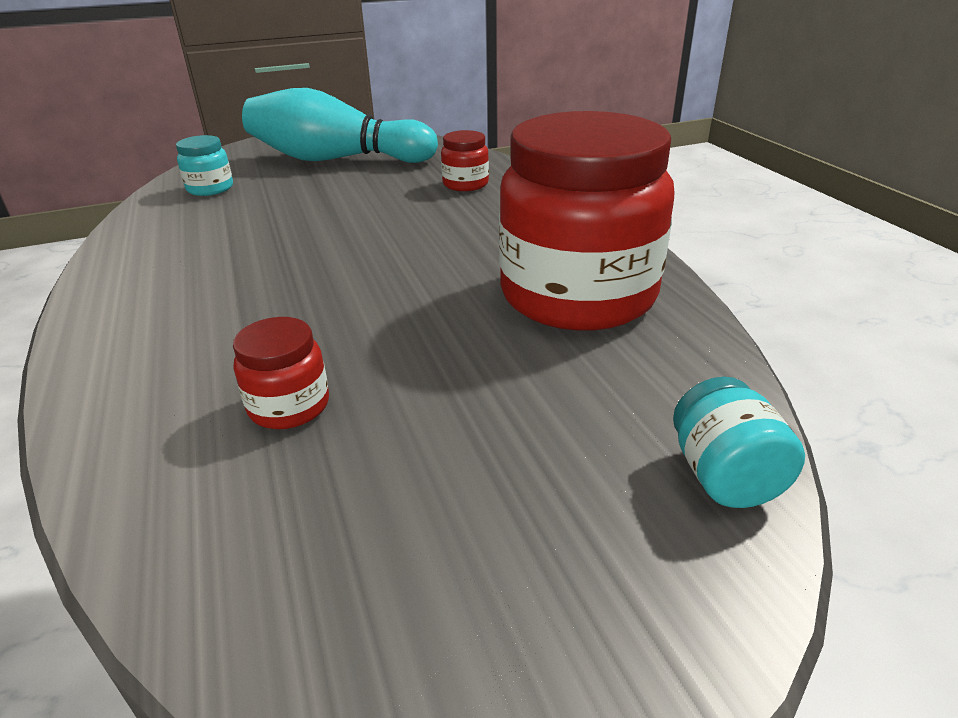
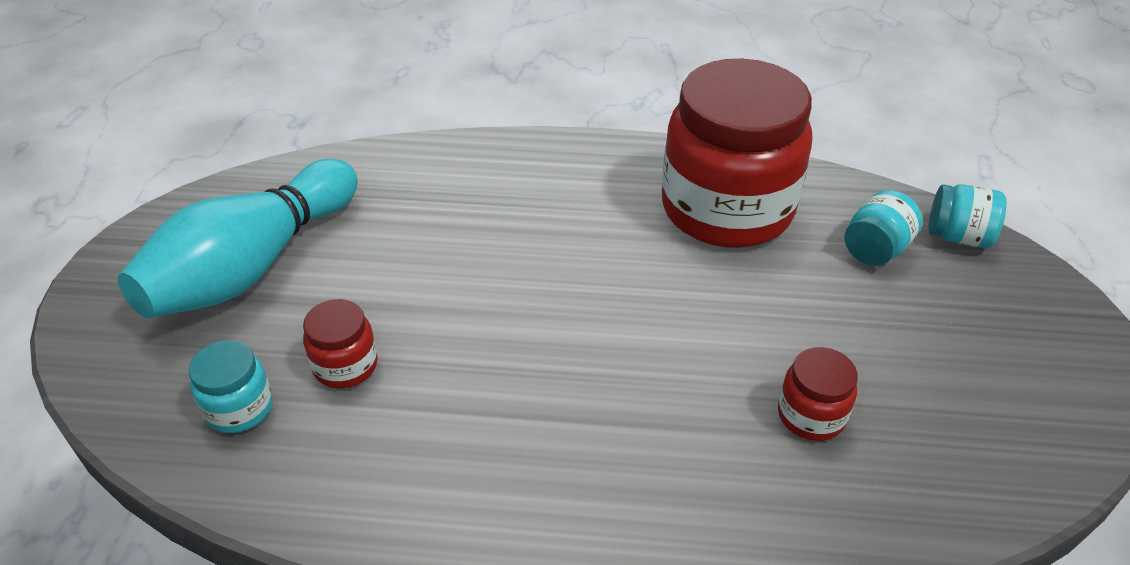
camera: 65 degrees left, 10 degrees up
red jar [441,130,489,191] -> red jar moved to [303,299,378,388]
none -> turquoise jar [845,190,922,266]

